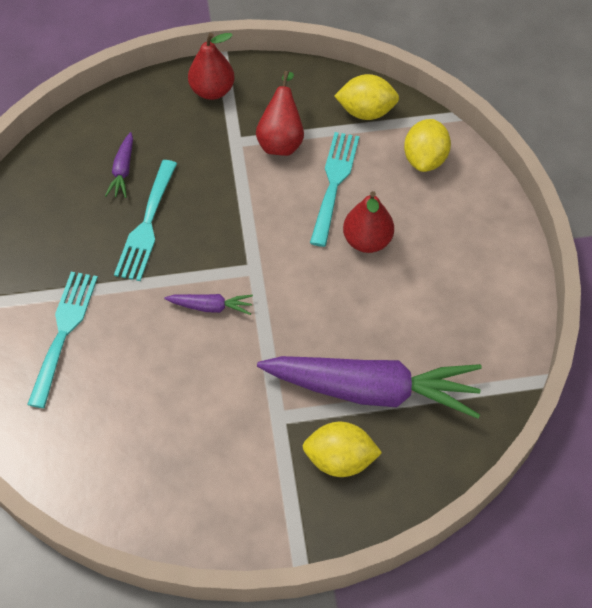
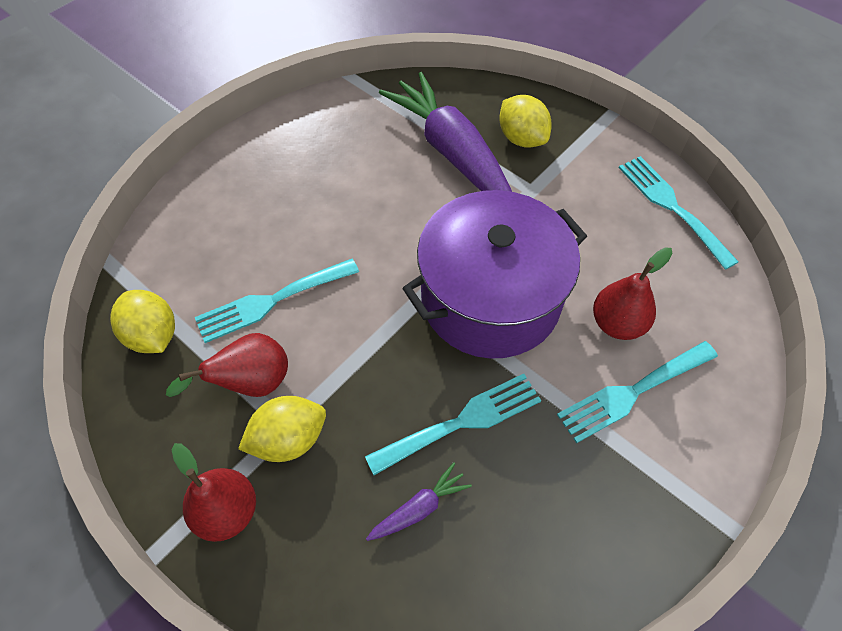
camera: 130 degrees left, 0 degrees up
purple carrot [164,294,253,315] -> purple pot [402,190,587,359]
red pear [343,191,394,253] -> red pear moved to [593,247,673,340]
yellow lemon [404,119,451,172] -> yellow lemon moved to [238,396,326,462]
none -> turquoise fork [619,156,739,270]

